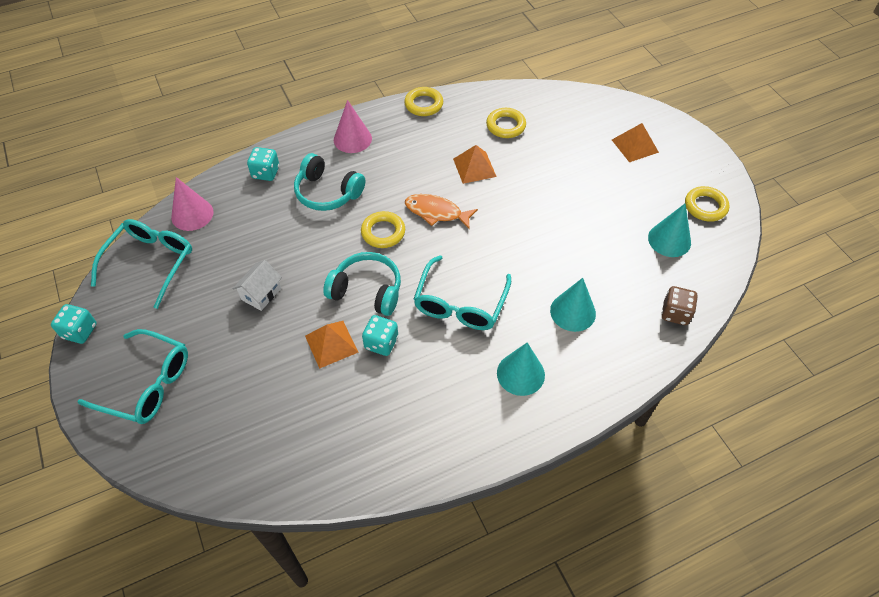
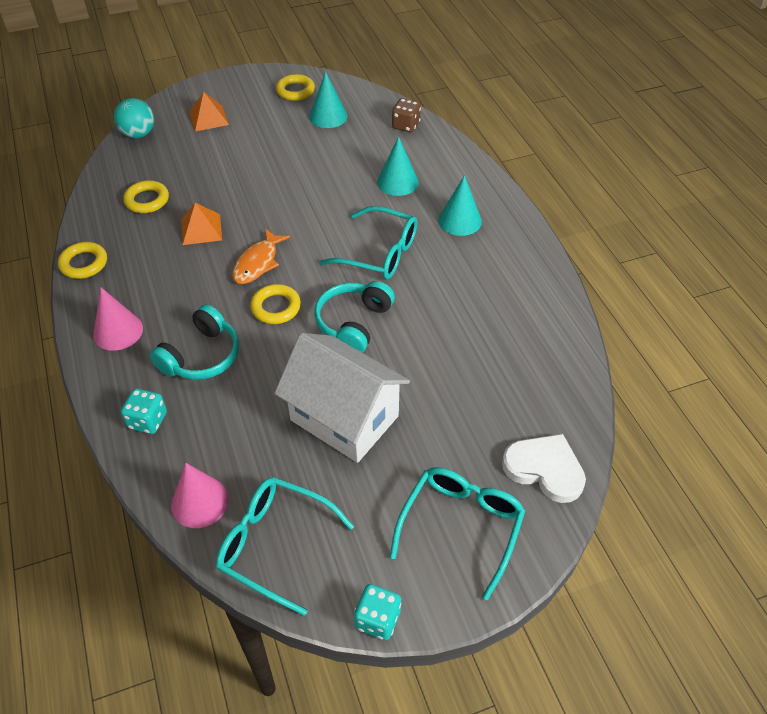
camera: 85 degrees left, 5 degrees down
white house [232,260,282,311] -> white house [274,333,410,463], size x2.25
orange pyramid [305,321,358,369] -> none
turquoise dice [362,315,398,356] -> none
none -> turquoise ball [114,98,154,138]
none -> white heart [502,434,586,503]

